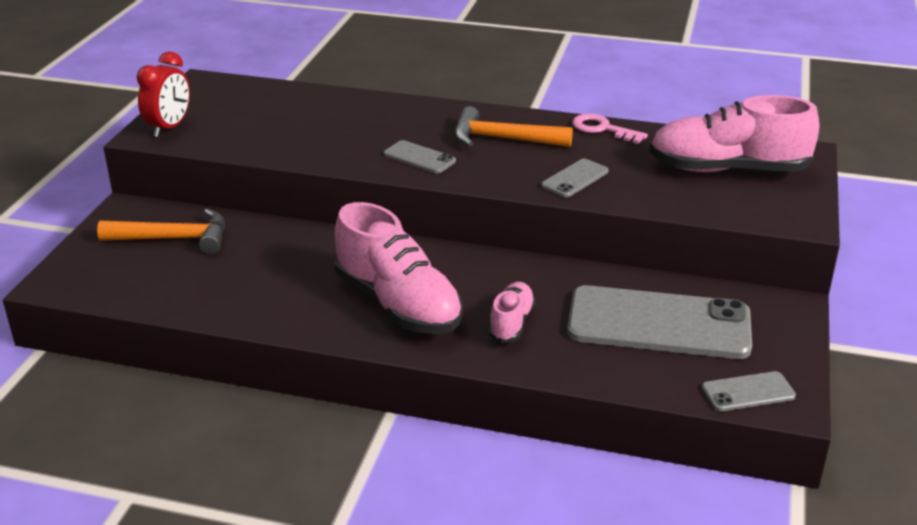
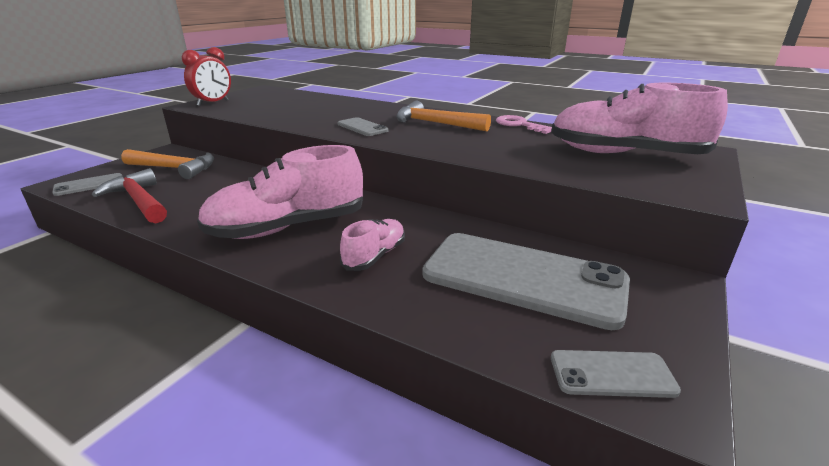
camera: 15 degrees right, 5 degrees down
pink shoe [334,202,463,334] -> pink shoe turned 90 degrees clockwise [197,145,363,239]
grey phone [541,159,609,197] -> grey phone moved to [52,173,122,196]
none -> red hammer [92,168,167,223]

